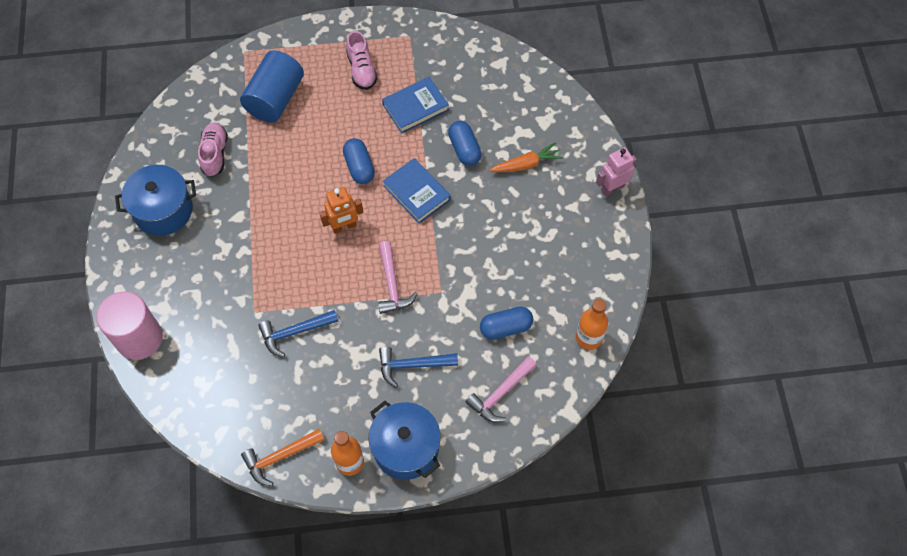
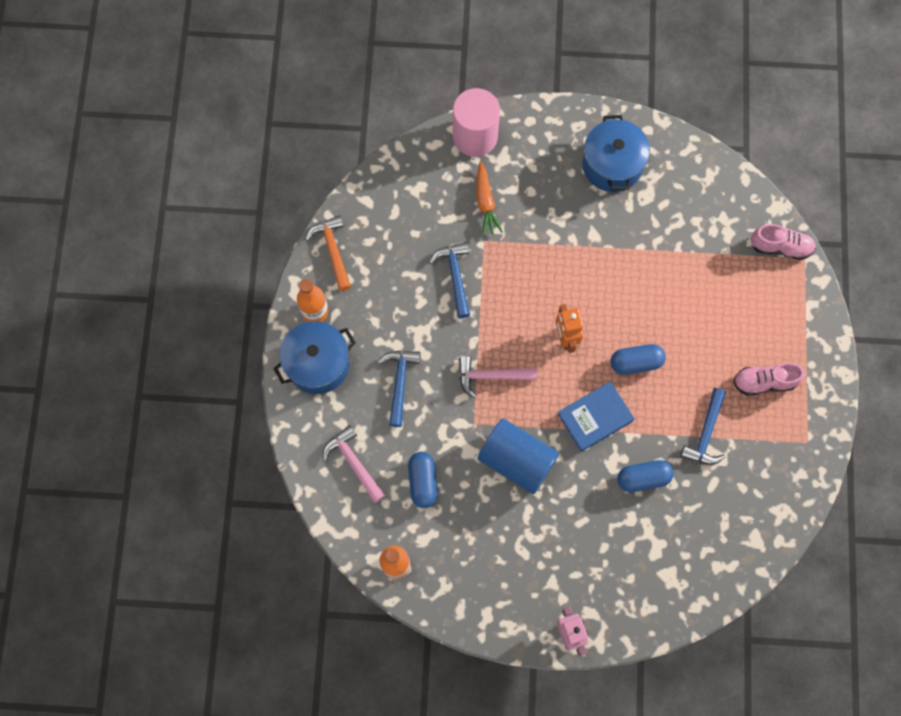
camera: 100 degrees right, 10 degrees up
pink shoe [198,122,228,177] -> pink shoe moved to [750,224,816,260]
blue cylinder [240,51,304,123] -> blue cylinder moved to [478,418,559,494]
blue book [382,77,449,133] -> blue hammer [680,388,726,465]
orange carrot [489,142,563,172] -> orange carrot moved to [477,162,503,236]

